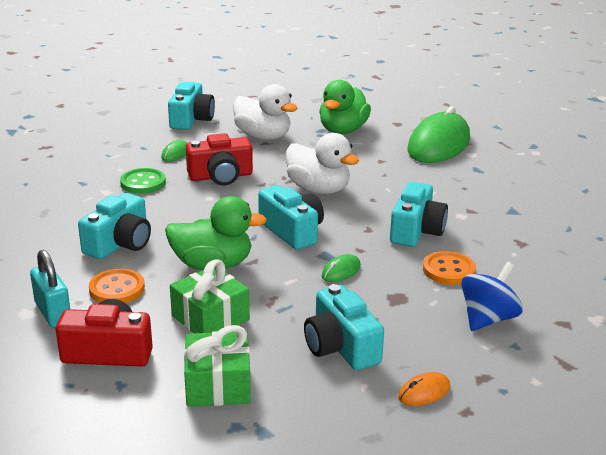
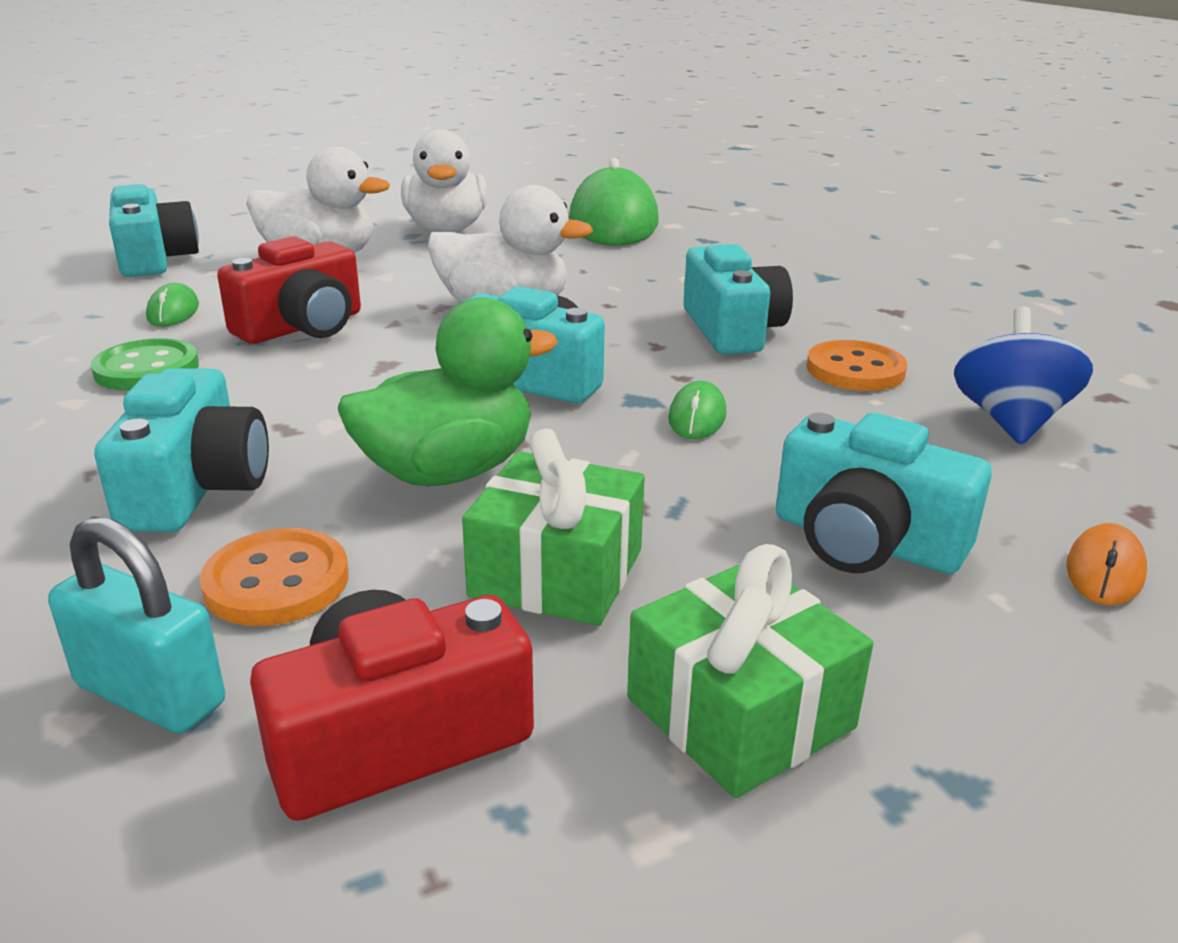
camera: 30 degrees left, 0 degrees up
green duck [319,80,371,134] -> white duck [401,130,488,232]

